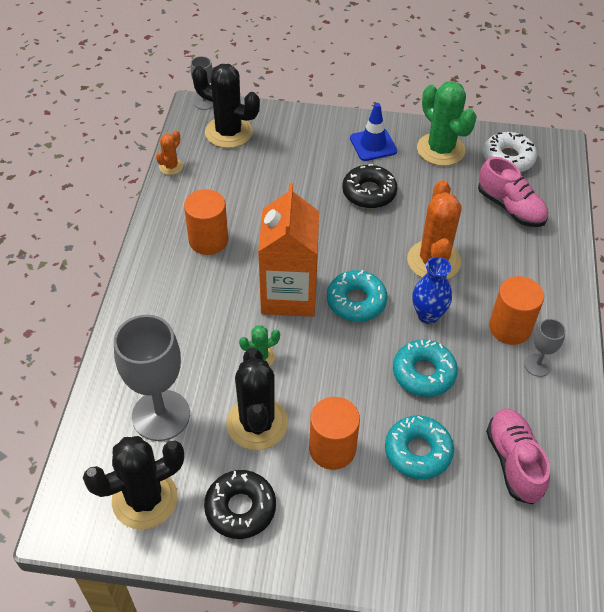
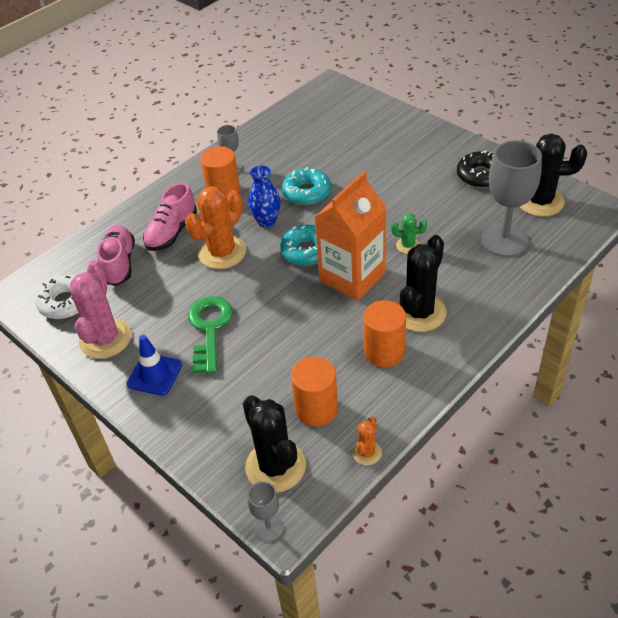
camera: 140 degrees left, 5 degrees down
orange cactus [156,130,183,175] -> orange cactus turned 45 degrees counterclockwise [352,417,382,465]
black cactus [226,348,288,450] -> black cactus moved to [396,235,446,332]
orange cylinder [309,397,360,470] -> orange cylinder moved to [291,357,338,426]
black donut [342,164,397,208] -> green key [188,296,233,374]
turquoise donut [385,416,454,479] -> none
green cactus [417,81,477,166] -> pink cactus [70,261,131,359]
pink shoe [486,408,550,504] -> pink shoe moved to [143,183,197,251]

